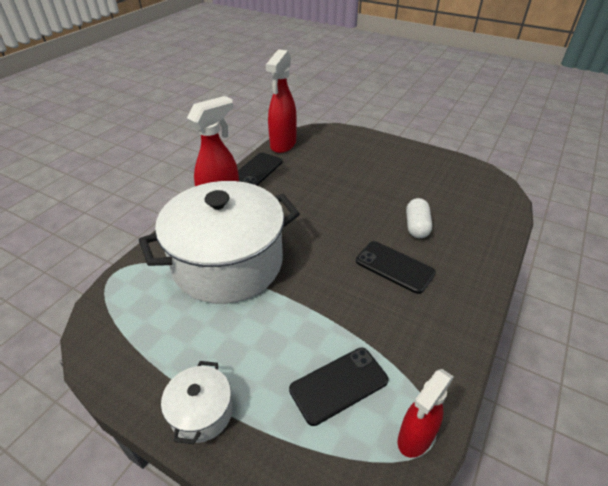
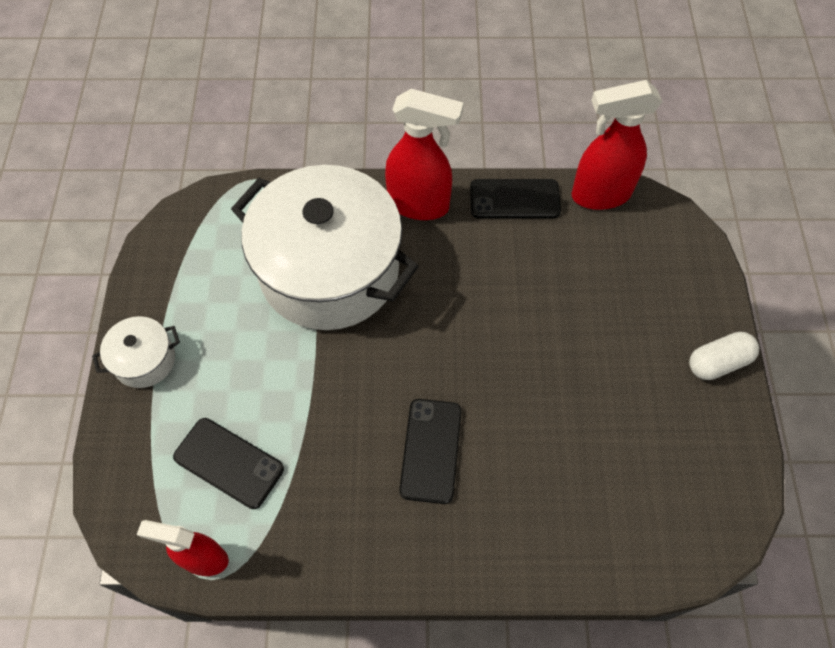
camera: 60 degrees right, 20 degrees up
white capsule [406,198,432,238] -> white capsule moved to [689,332,759,380]

